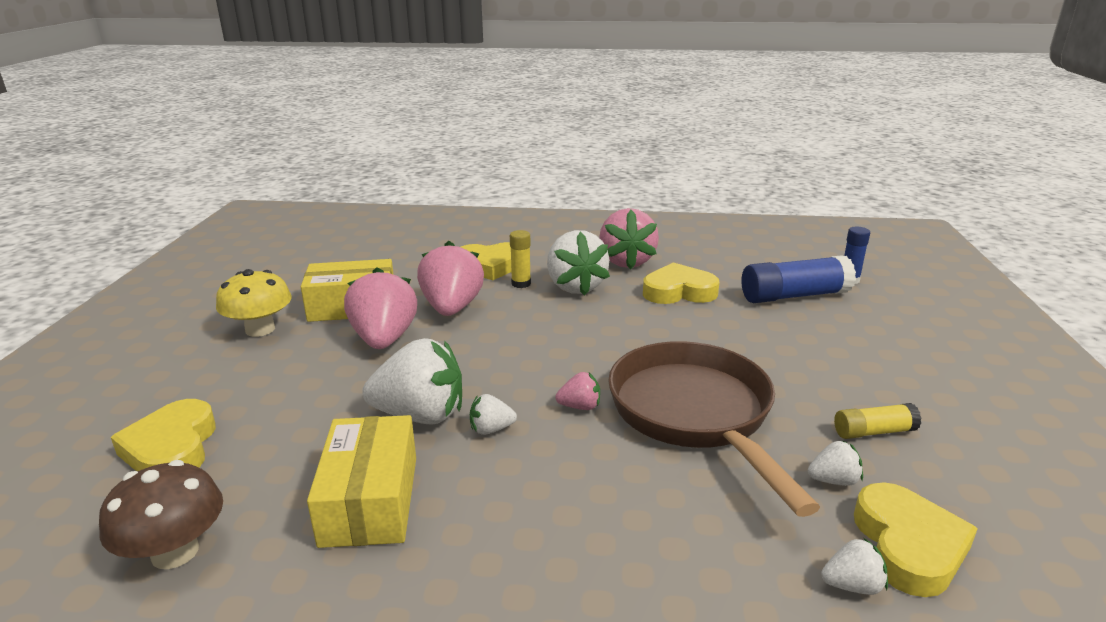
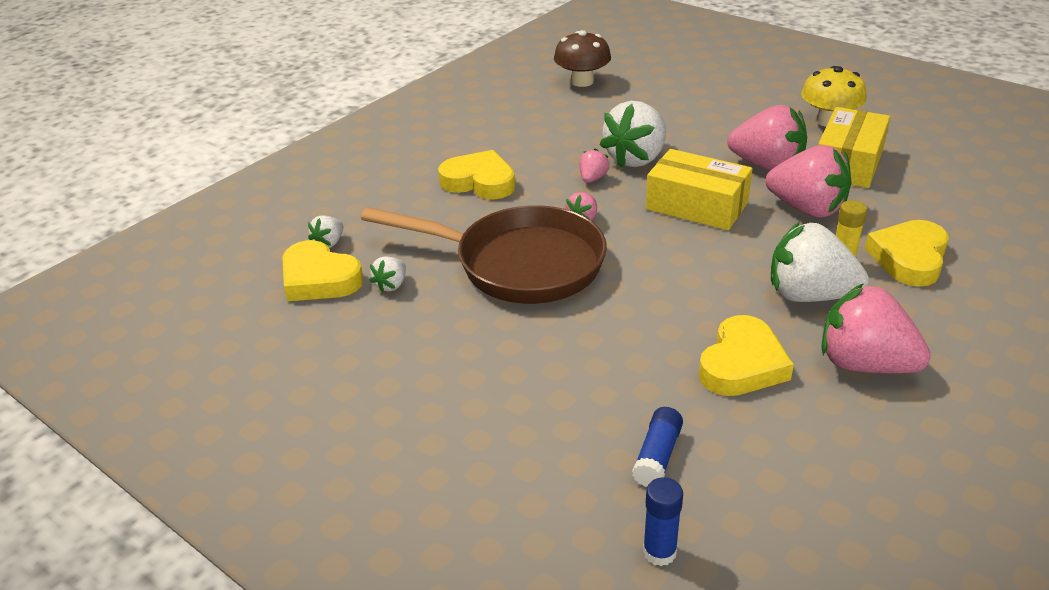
camera: 125 degrees right, 10 degrees up
yellow heart [111,399,216,471] -> yellow heart moved to [438,150,515,199]
yellow box [307,415,416,548] -> yellow box moved to [646,149,752,230]
white strawberry [470,394,517,435] -> pink strawberry [579,148,609,183]
blue glue stick [741,255,856,303] -> blue glue stick [632,407,683,487], size x0.54
yellow glue stick [834,403,921,439] -> none

